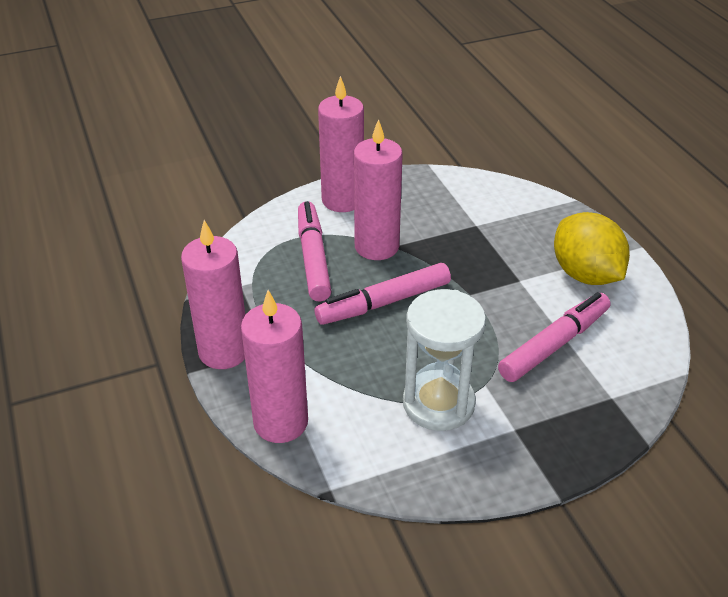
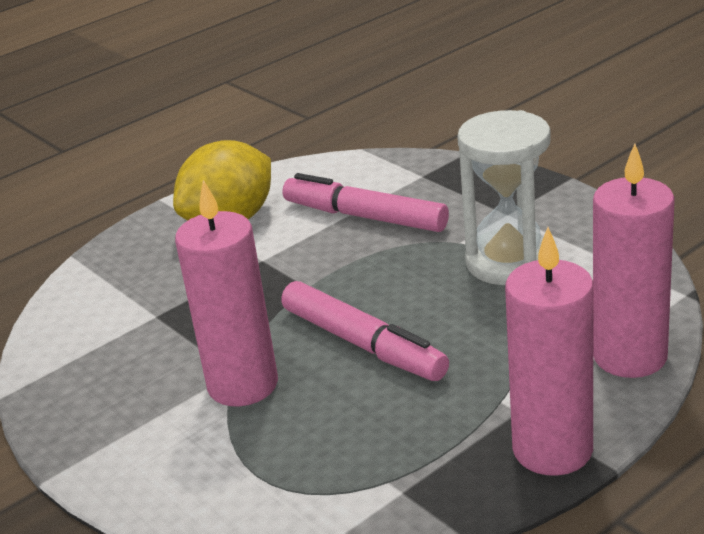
camera: 105 degrees left, 10 degrees down
pink marker [298,201,331,301] -> none
pink candle [318,76,364,212] -> none

